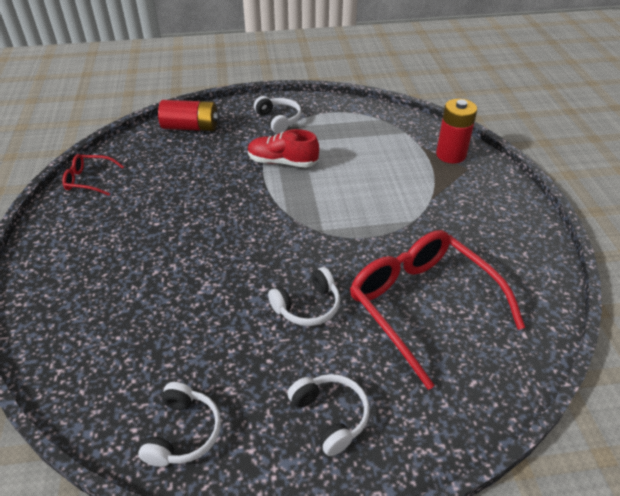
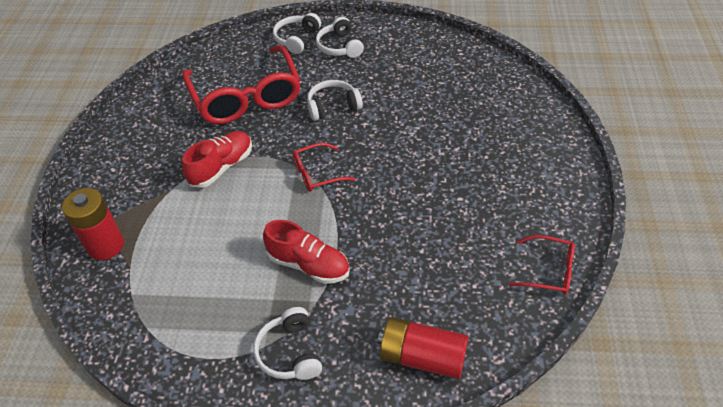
camera: 165 degrees left, 5 degrees up
white headphones [138,382,221,467] -> white headphones moved to [273,13,321,54]
none -> red shoe [182,131,252,188]
none -> red glasses [293,143,355,192]

